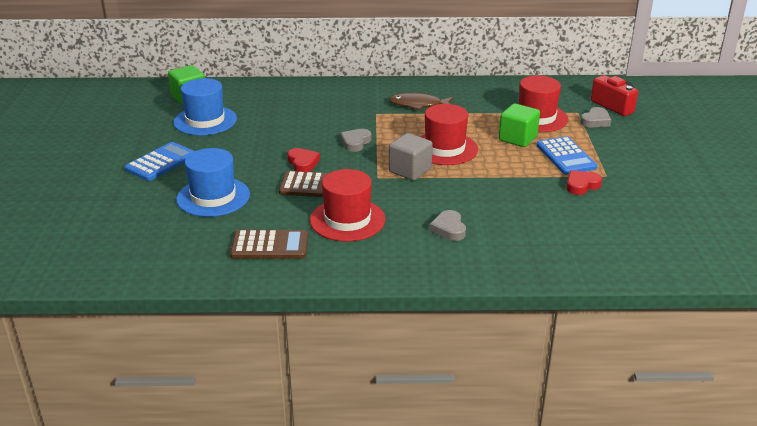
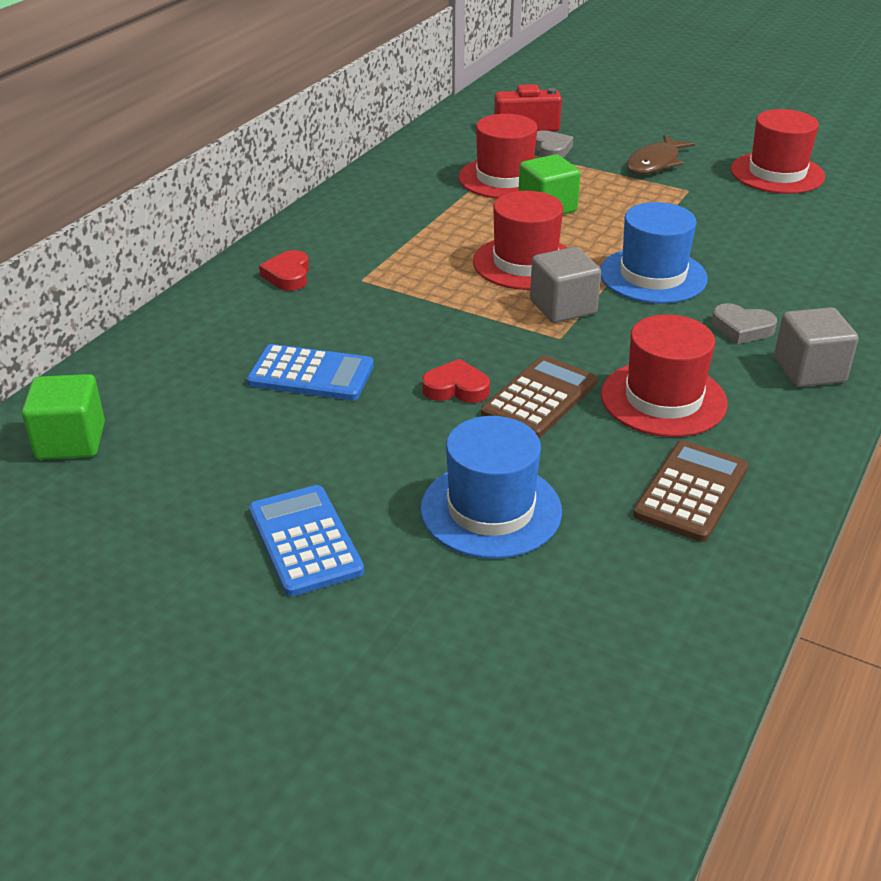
camera: 60 degrees left, 5 degrees up
blue hat [173,78,237,136] -> blue hat moved to [600,202,708,304]
grey heart [341,129,371,152] -> none
brown fish [389,93,454,110] -> brown fish moved to [627,135,695,174]
blue calculator [537,136,597,175] -> blue calculator moved to [247,344,374,400]
red heart [566,170,602,195] -> red heart moved to [259,250,309,291]
none -> red hat [731,109,825,194]
none -> grey cube [774,307,858,387]

